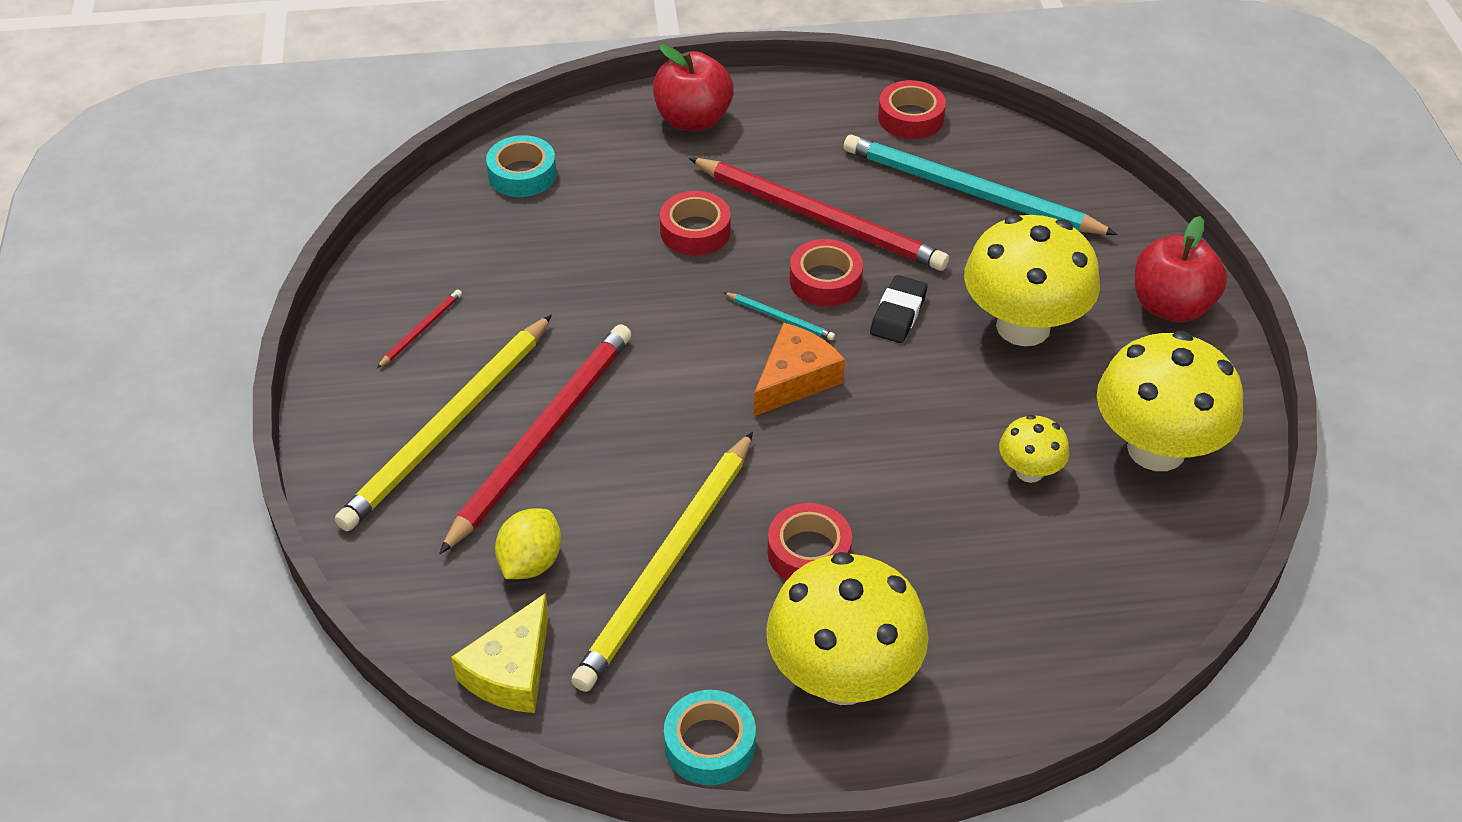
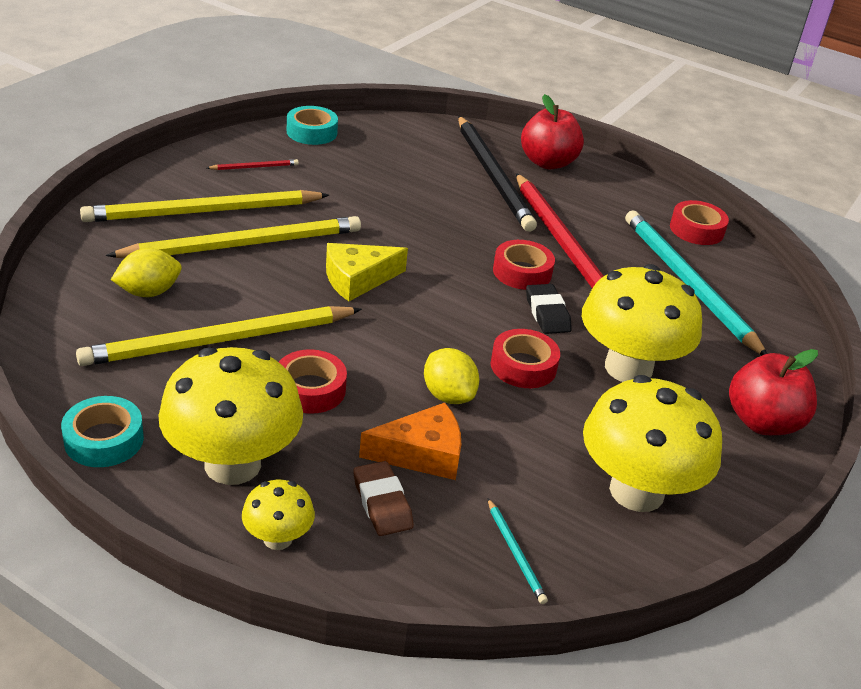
camera: 35 degrees right, 10 degrees down
red pencil [439,324,631,554] -> yellow pencil [106,216,361,258]
yellow cheese [451,593,549,713] -> yellow cheese moved to [326,243,408,301]
turquoise tape [486,135,557,197] -> turquoise tape moved to [287,106,338,145]
red tape [660,191,731,256] -> red tape moved to [491,329,560,388]
turquoise pencil [723,292,835,340] -> turquoise pencil moved to [488,498,548,604]
orange cheese [754,322,845,416] -> orange cheese moved to [359,403,461,480]
black eraser [870,275,928,343] -> black eraser turned 75 degrees counterclockwise [526,284,572,334]
yellow mushroom [999,415,1069,483] -> yellow mushroom moved to [242,480,315,550]
none -> brown eraser [353,461,414,536]
none -> yellow lemon [424,348,479,404]
none -> black pencil [458,116,537,232]

